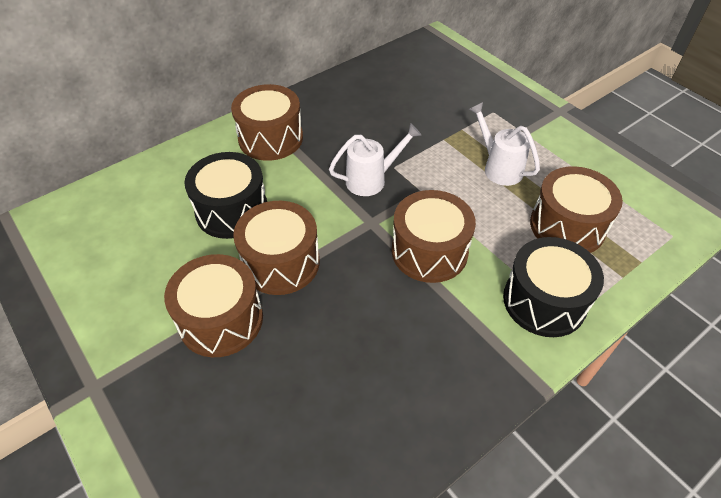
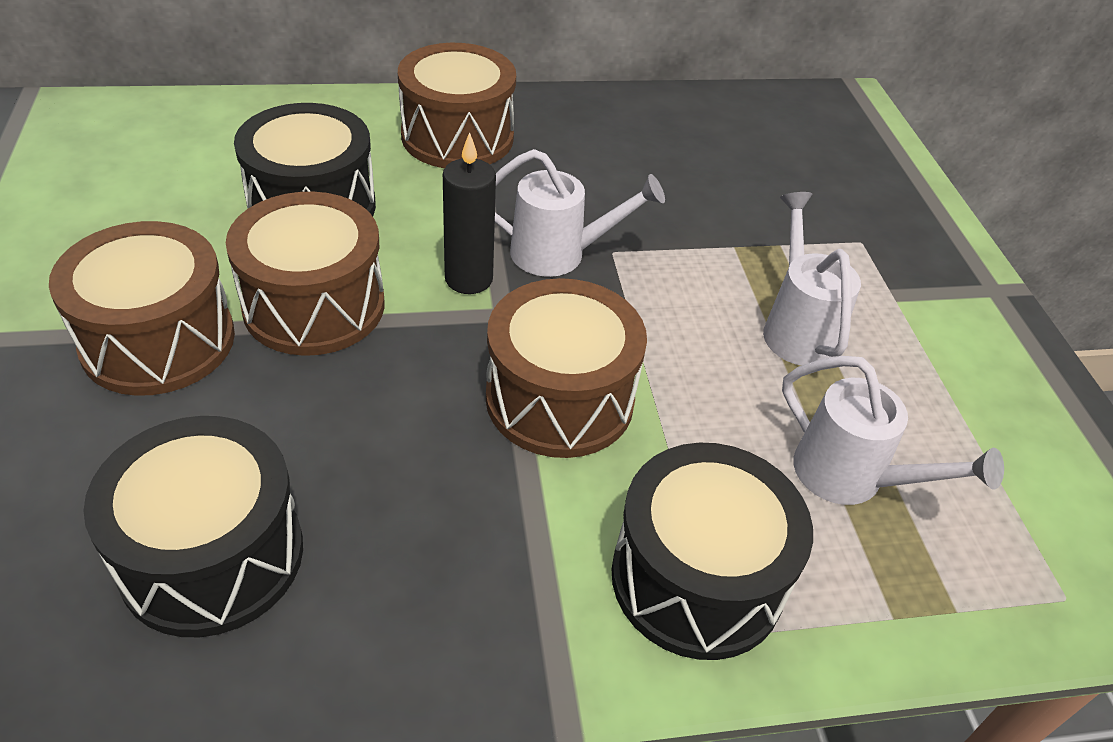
camera: 25 degrees right, 5 degrees down
brown drum [530,166,623,253] -> white watering can [782,356,1004,505]
none -> black drum [83,416,303,637]
none -> black candle [443,132,496,294]

